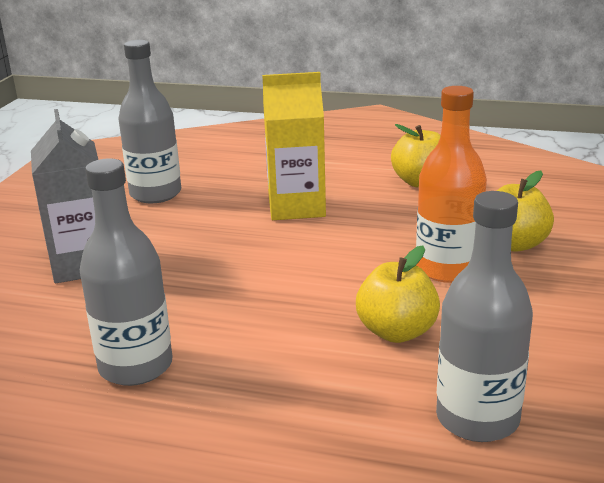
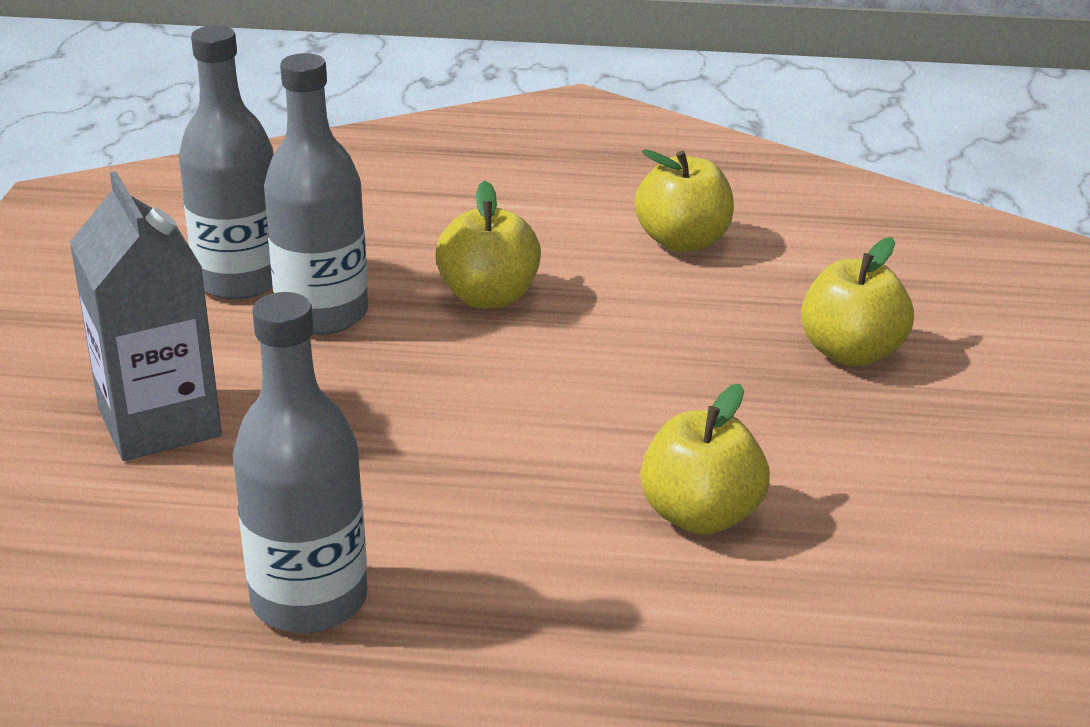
camera: 10 degrees left, 5 degrees up
yellow carton [262,72,326,220] -> yellow apple [435,181,541,309]
orange bottle [416,86,487,283] -> none
grey bottle [436,191,533,442] -> grey bottle moved to [264,53,368,335]

